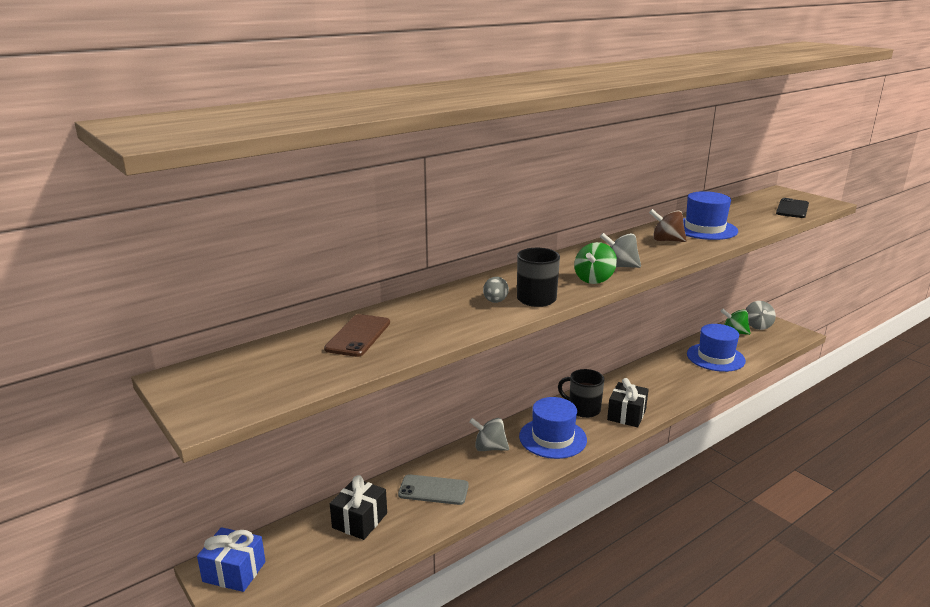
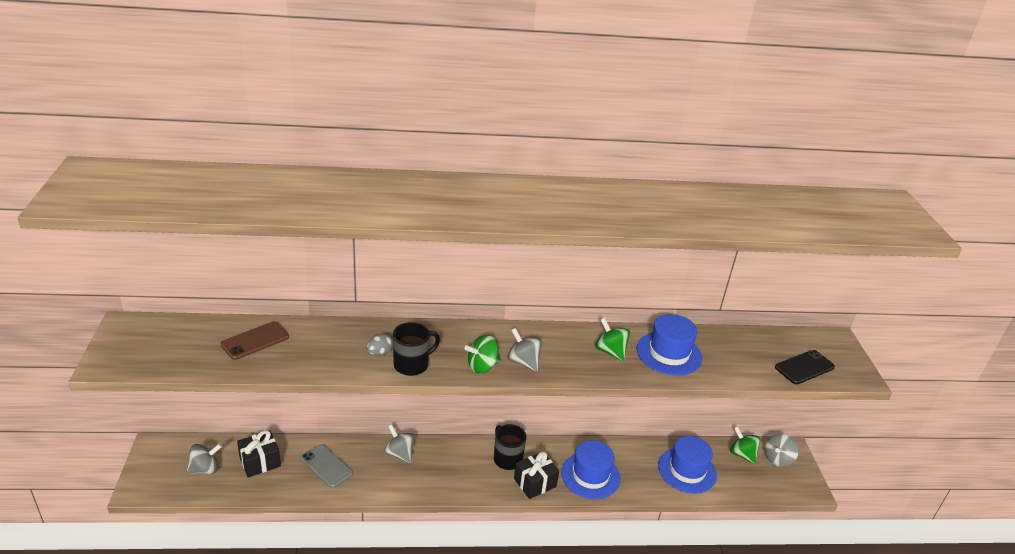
camera: 30 degrees right, 10 degrees up
blue gift [197,527,266,592] -> none
blue hat [519,397,587,459] -> blue hat moved to [561,440,620,499]
brown spinning top [649,209,687,242] -> green spinning top [595,318,630,361]
none -> grey spinning top [186,443,222,474]

